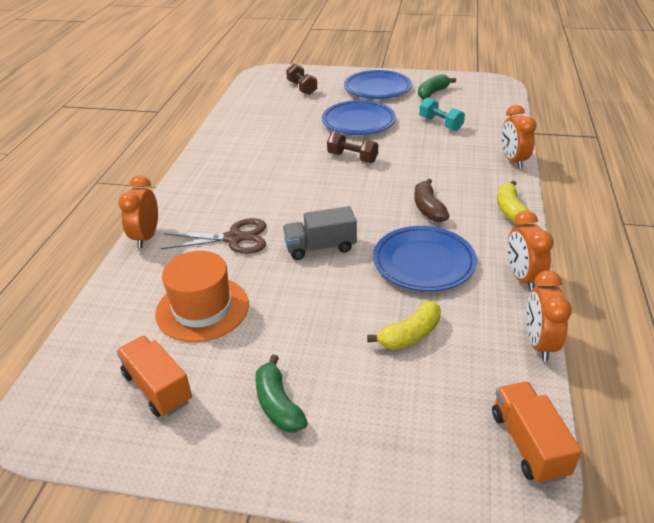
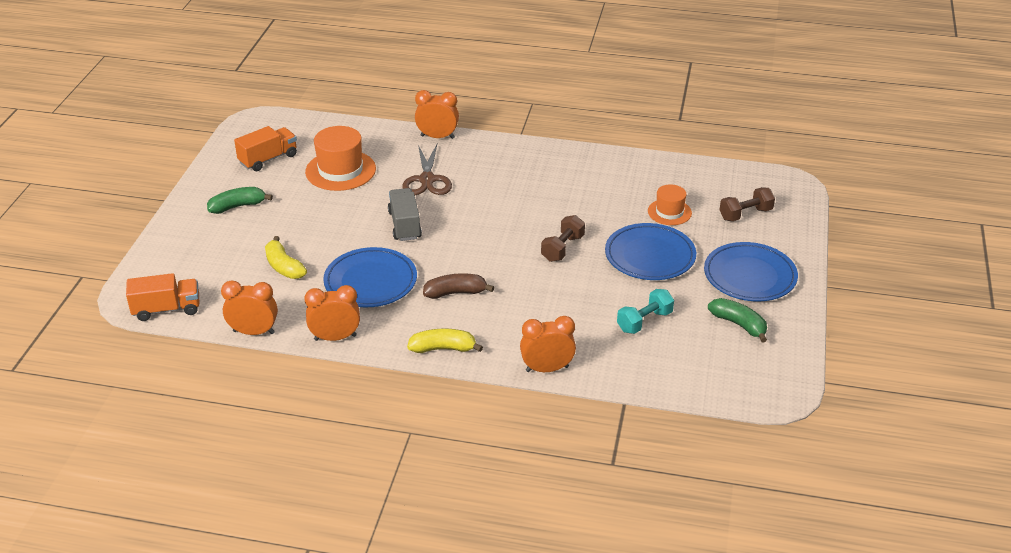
camera: 90 degrees right, 0 degrees up
none -> orange hat [648,184,692,225]

